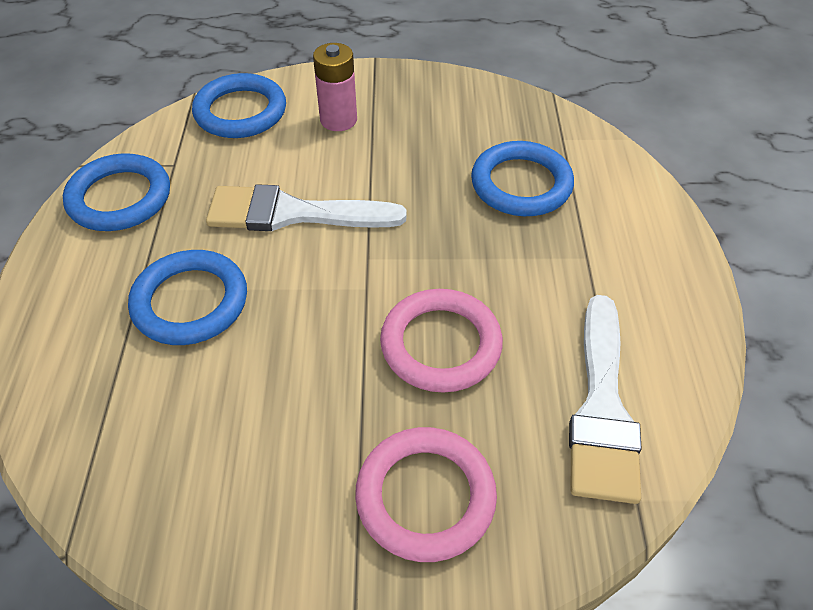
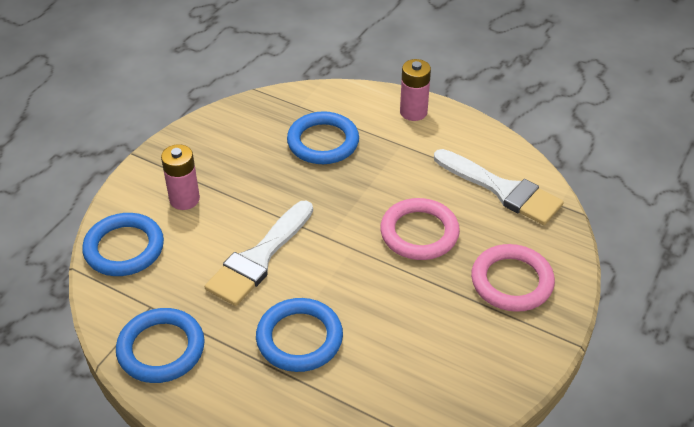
camera: 60 degrees left, 5 degrees down
none -> pink battery [400,59,431,121]

